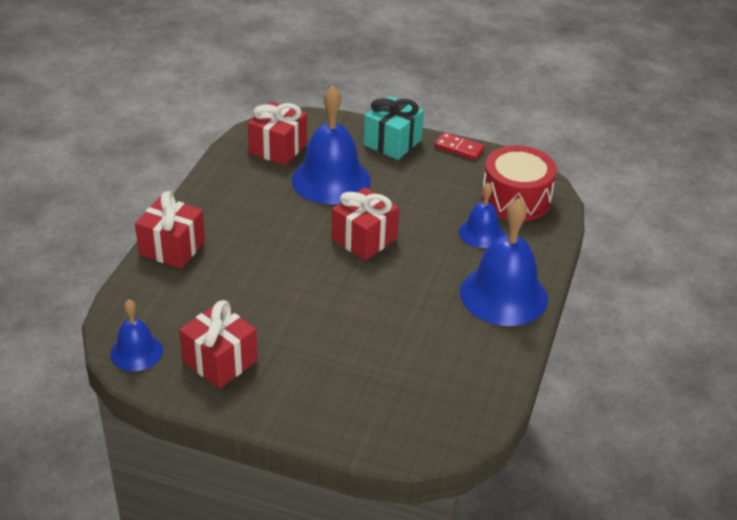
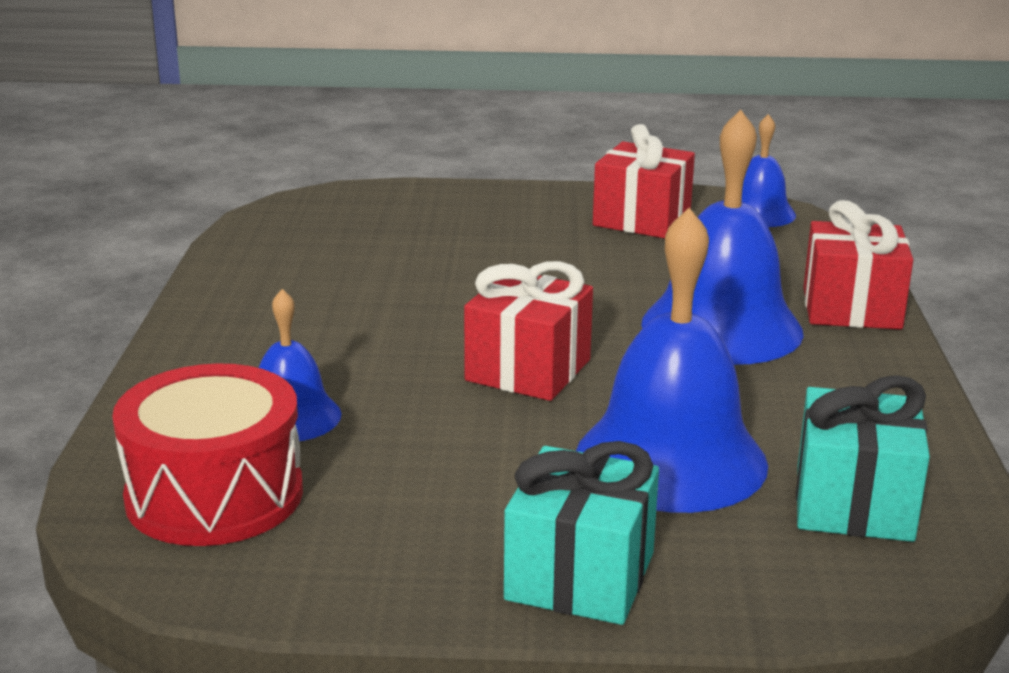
camera: 165 degrees right, 15 degrees down
red gift [248,101,307,165] -> turquoise gift [796,375,930,542]
red domino [434,132,485,160] -> none
blue bell [460,198,548,326] -> blue bell moved to [641,110,804,365]

